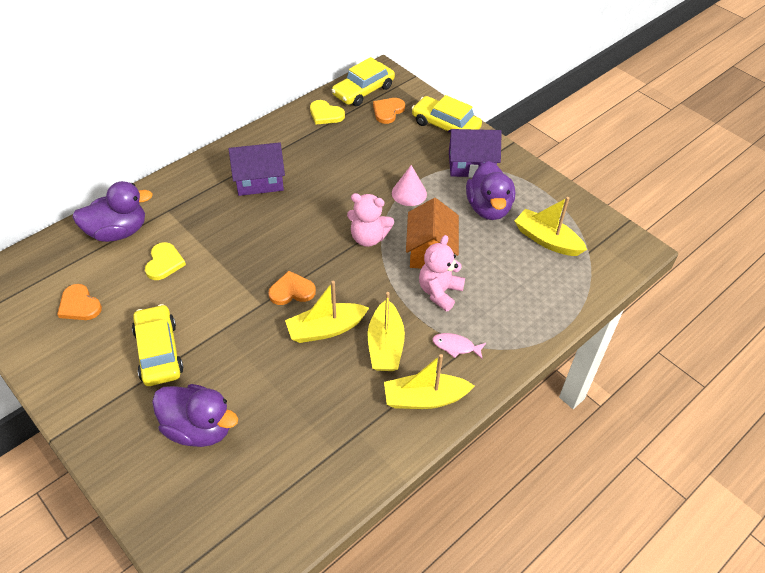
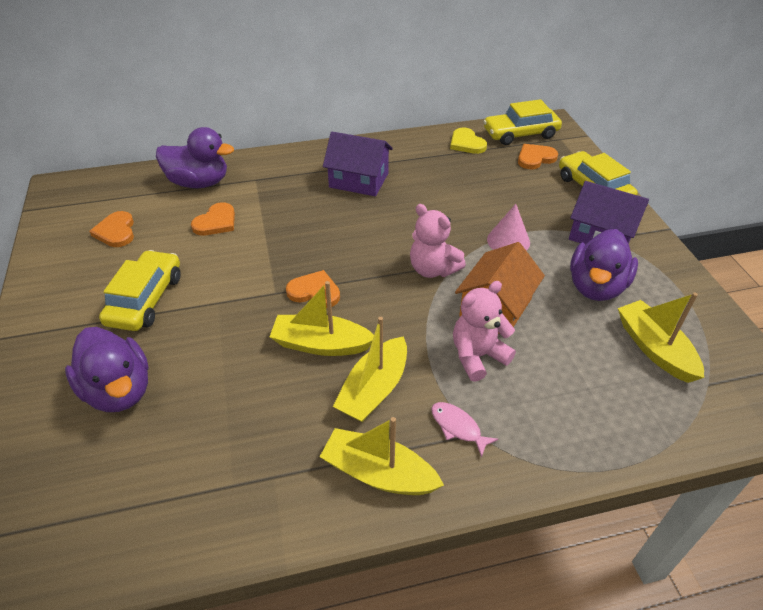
camera: 30 degrees right, 5 degrees down
yellow heart [145,242,186,280] -> orange heart [191,202,235,235]

